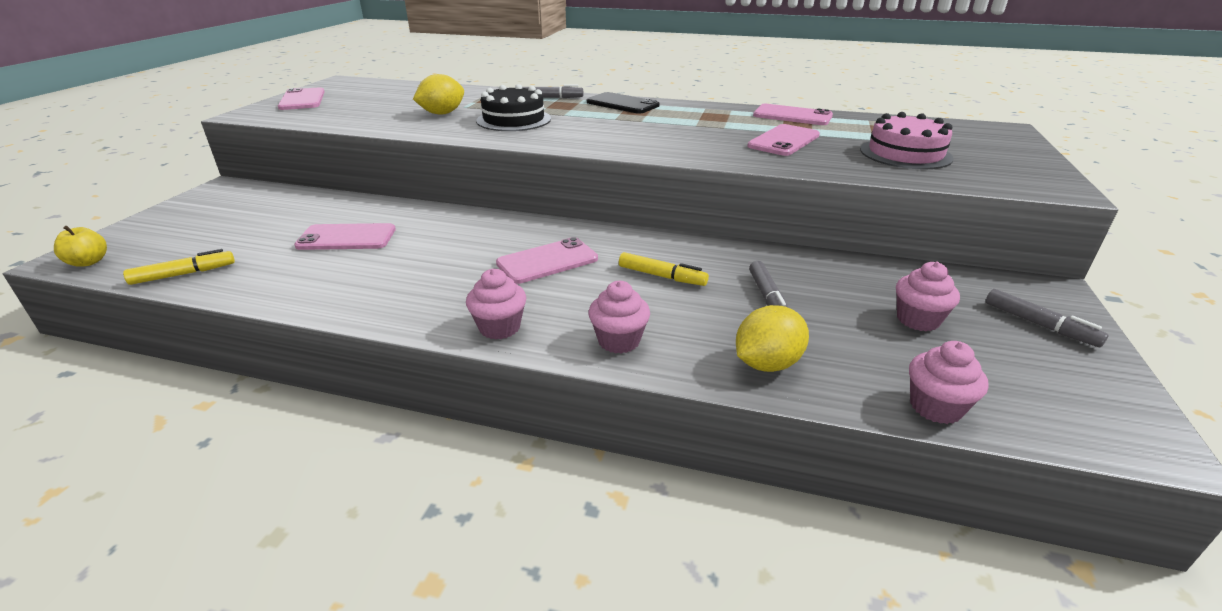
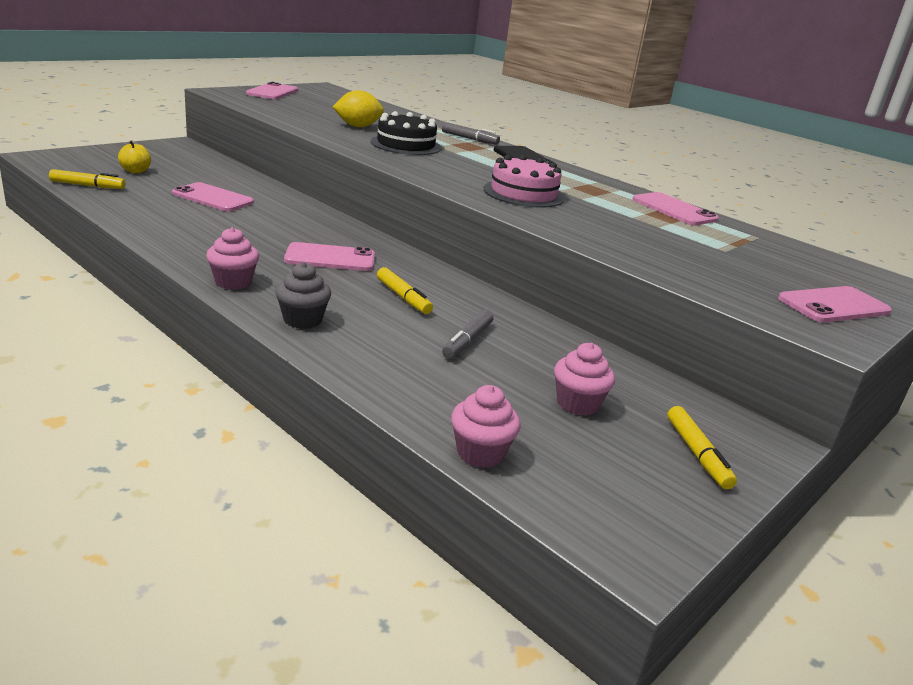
camera: 25 degrees right, 5 degrees down
yellow apple [54,226,107,267] -> yellow apple moved to [118,140,151,173]
pink cupcake [588,281,650,354] -> grey cupcake [275,262,331,329]
yellow lemon [736,305,809,372] -> none
pink phone [747,124,820,156] -> pink phone moved to [778,286,892,322]
pink cake [860,112,954,169] -> pink cake moved to [483,155,565,208]
grey marker [986,289,1108,347] -> yellow marker [667,406,737,489]

